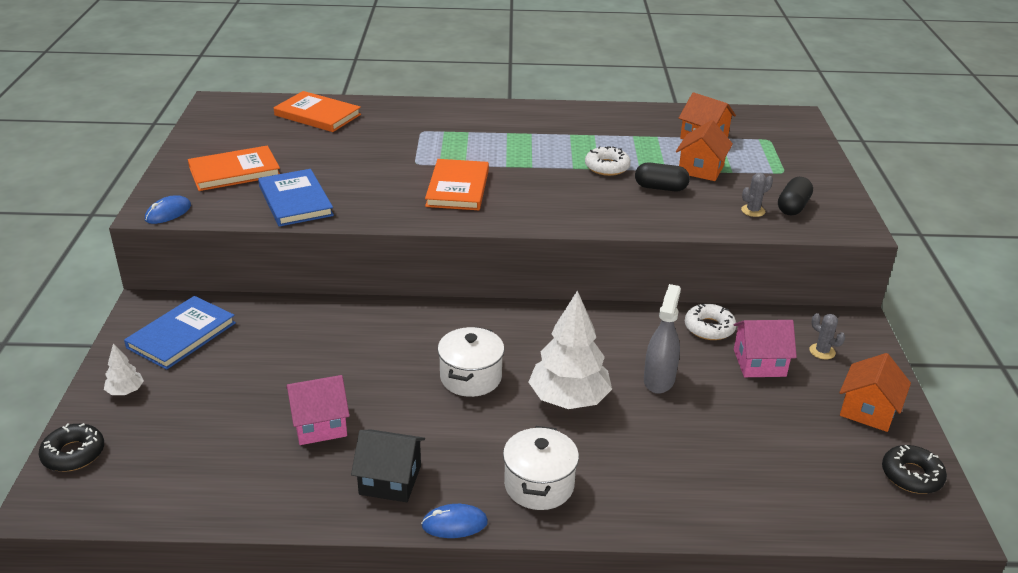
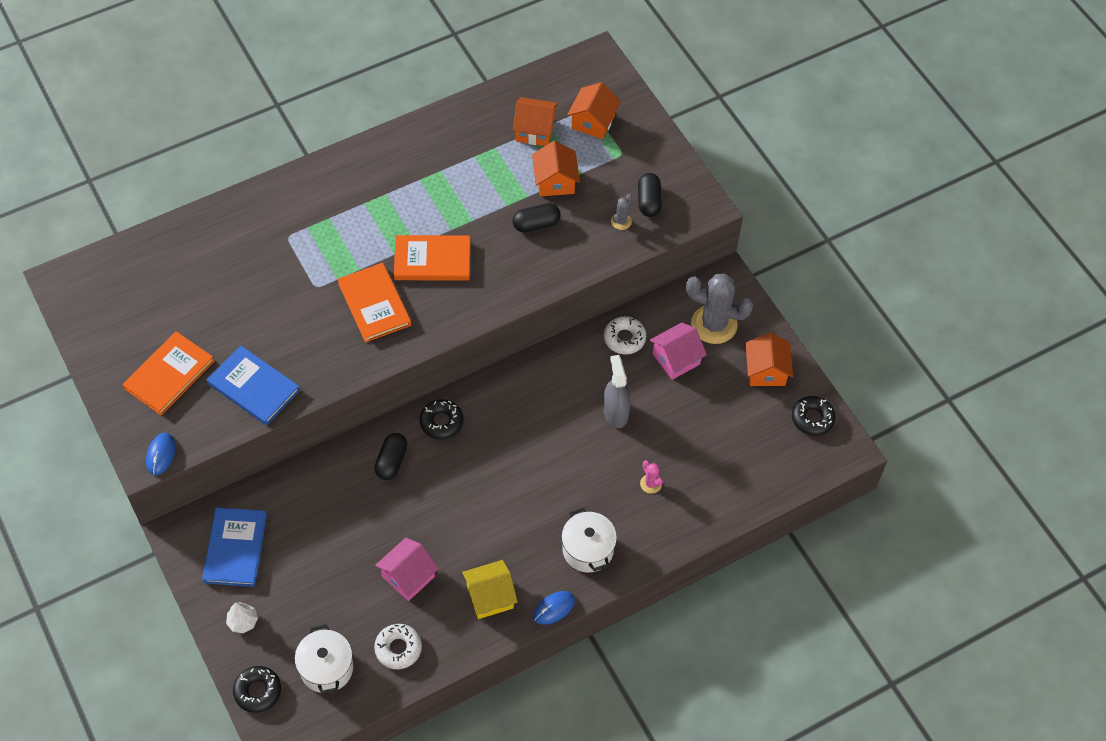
camera: 30 degrees left, 25 degrees up
orange book [274,91,361,132] -> orange book moved to [394,235,470,281]
black house [351,430,425,502] -> yellow house [462,560,518,619]
white pot [438,327,504,397] -> white pot moved to [295,624,353,694]
white tree [529,290,612,409] -> none
white donut [585,146,631,176] -> white donut moved to [374,624,422,669]
grey cactus [809,313,845,359] -> grey cactus [686,274,753,344], size x2.25
none -> black capsule [374,433,408,480]
none -> black donut [420,399,463,439]
none -> orange house [567,82,621,139]
none -> pink cactus [640,460,663,494]

